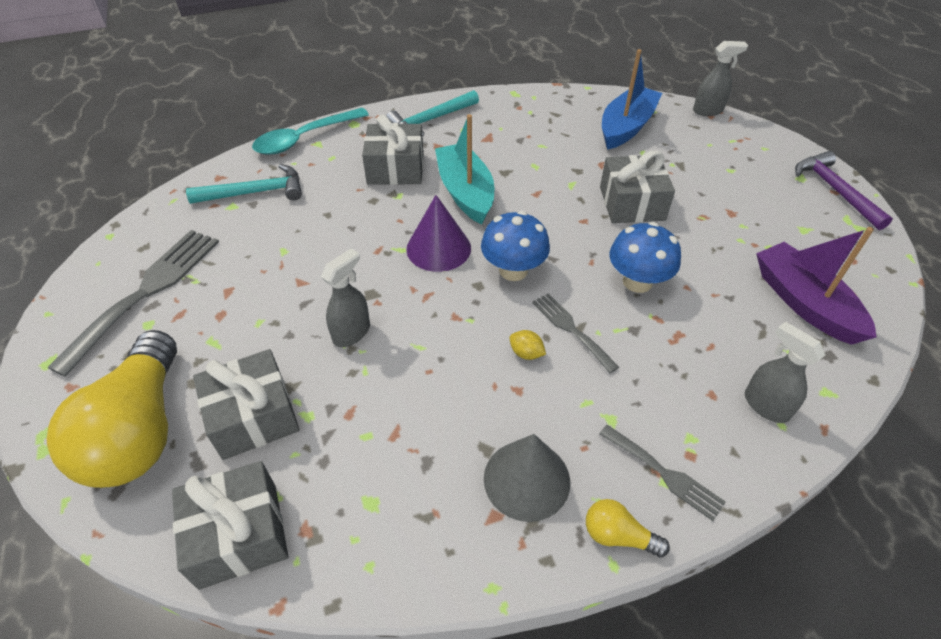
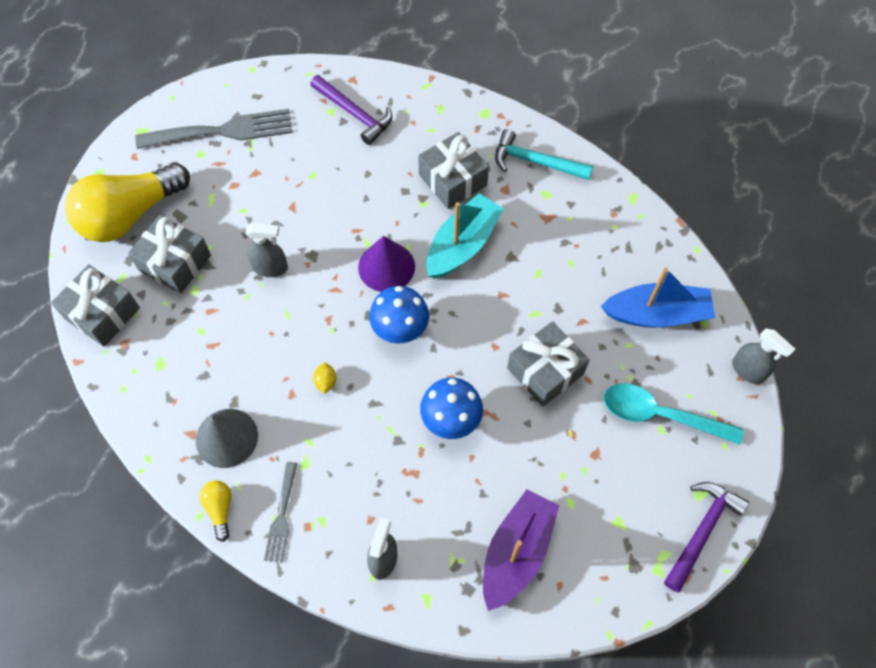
camera: 55 degrees right, 15 degrees up
turquoise hammer [186,164,302,204] -> purple hammer [310,75,392,145]
turquoise spoon [252,108,369,155] -> turquoise spoon moved to [604,384,744,445]
grey fork [532,293,619,373] -> none

